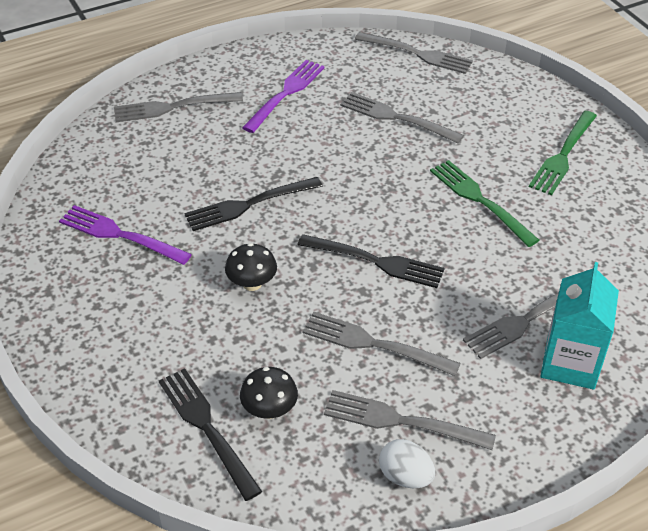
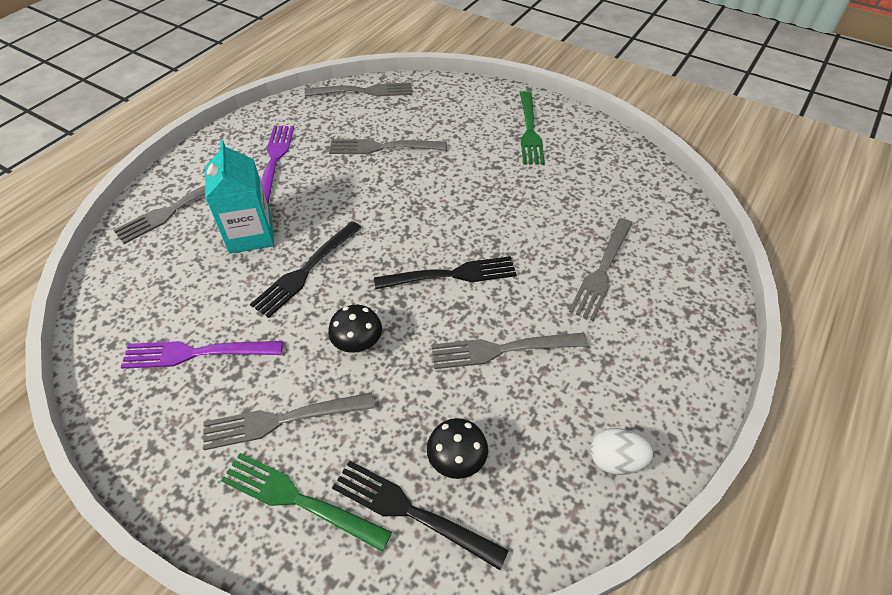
camera: 30 degrees left, 5 degrees up
grey fork [324,390,496,450] -> grey fork moved to [203,392,374,450]
green fork [430,160,539,247] -> green fork moved to [221,453,392,552]
turquoise carton [540,262,619,390] -> turquoise carton moved to [205,140,274,254]

